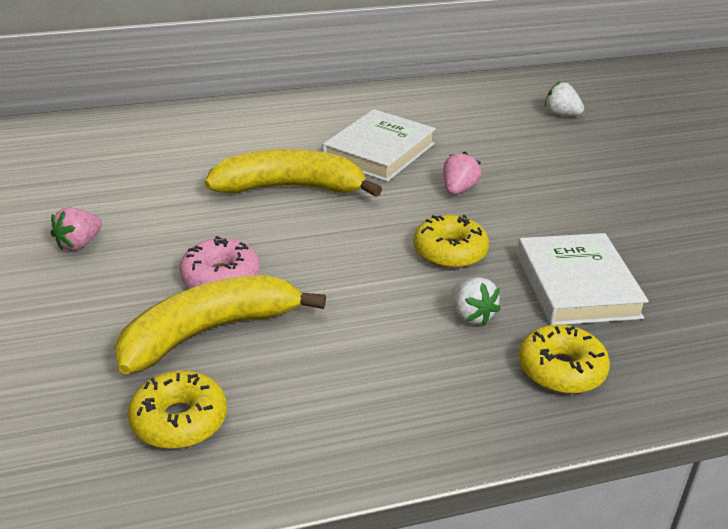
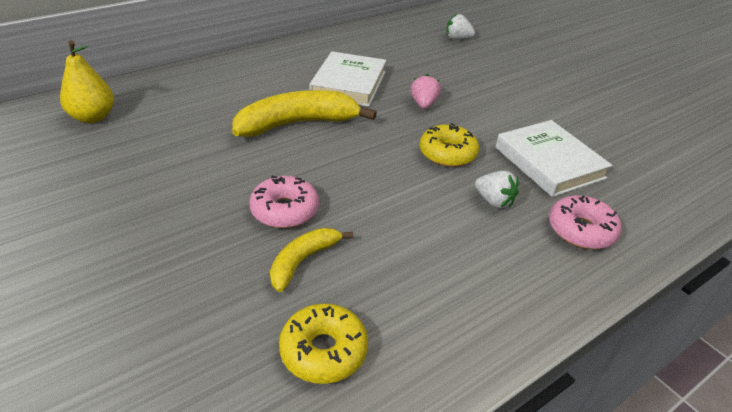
camera: 20 degrees left, 5 degrees up
pink strawberry [51,207,102,251] -> none
yellow banana [115,275,326,374] -> yellow banana [270,228,353,292], size x0.55
yellow donut [519,324,610,394] -> pink donut [549,195,622,249]
none -> yellow pear [60,40,114,123]

